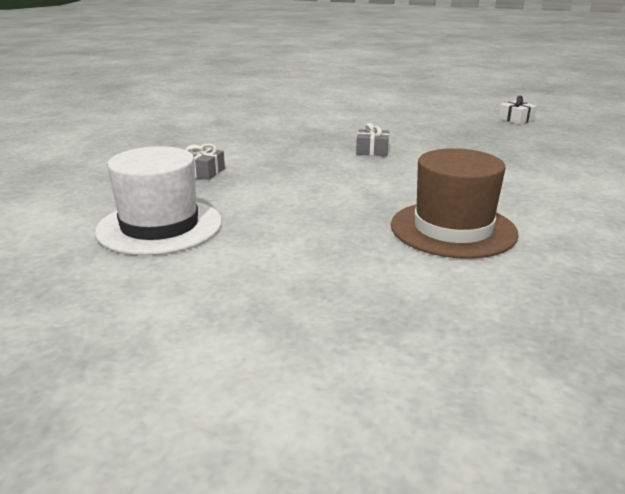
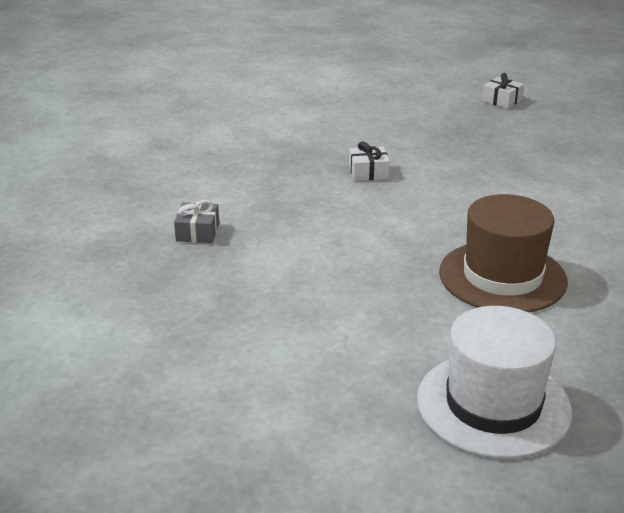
camera: 15 degrees left, 5 degrees up
white hat [95,146,222,255] -> white hat moved to [417,306,572,459]
grey gift [356,123,389,156] -> white gift [349,141,390,181]

